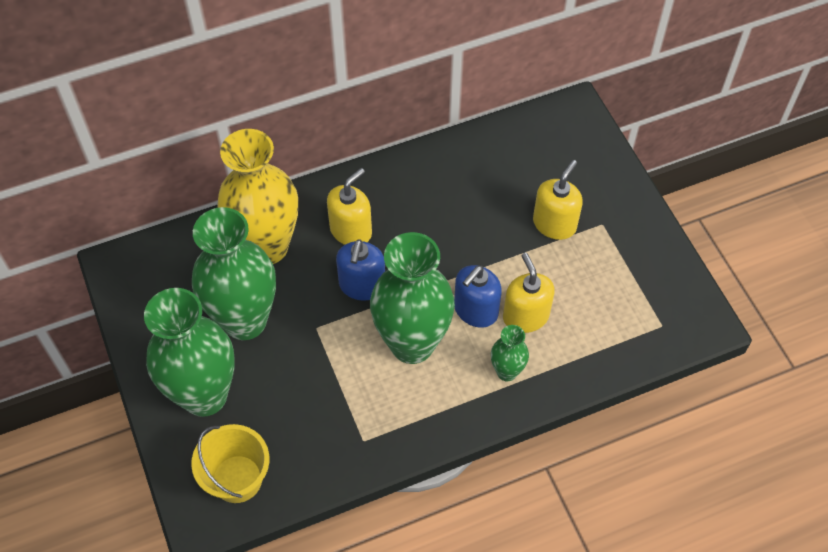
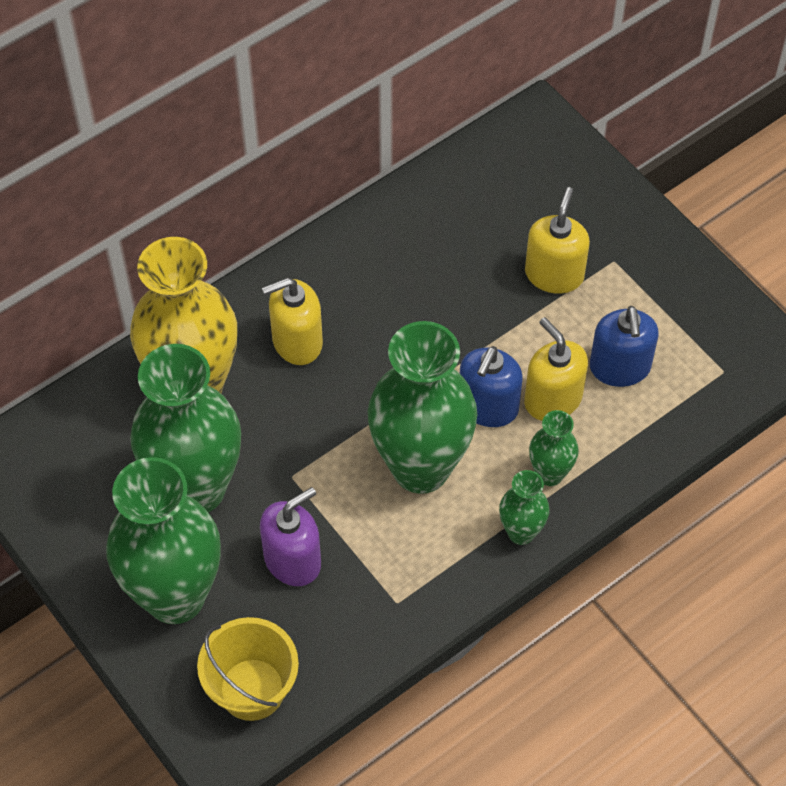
camera: 15 degrees left, 0 degrees up
yellow soap dispenser [327,168,372,245] -> yellow soap dispenser turned 135 degrees counterclockwise [262,278,323,365]
blue soap dispenser [336,239,385,301] -> blue soap dispenser moved to [590,306,658,387]
none -> purple soap dispenser [260,487,321,586]
none -> green vase [499,470,550,545]

